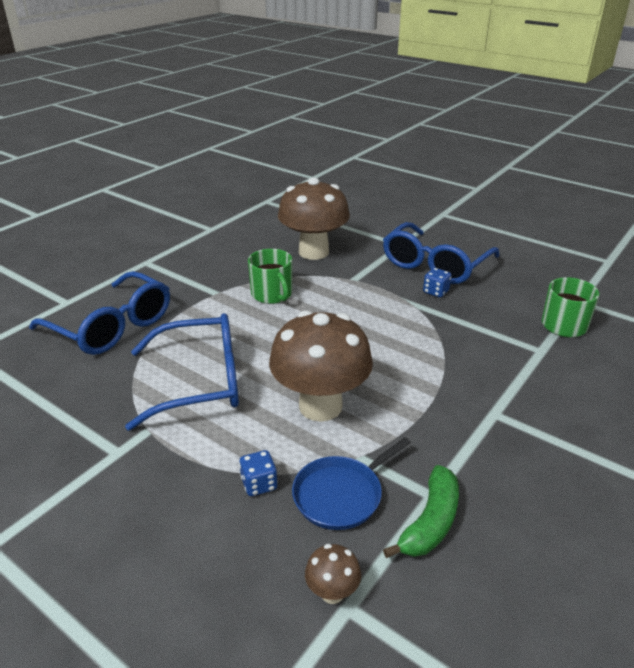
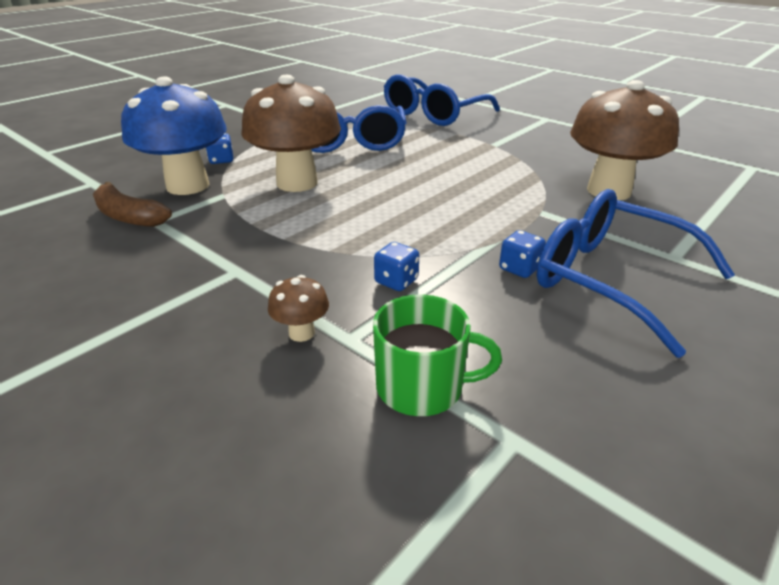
camera: 95 degrees right, 0 degrees up
green mug [248,249,292,304] -> none
blue pan [292,437,411,530] -> blue mushroom [121,77,227,195]
brown mushroom [305,544,361,604] -> brown mushroom moved to [268,275,329,342]
green banana [383,465,459,558] -> brown banana [93,182,172,227]
none -> blue dice [374,242,419,291]

